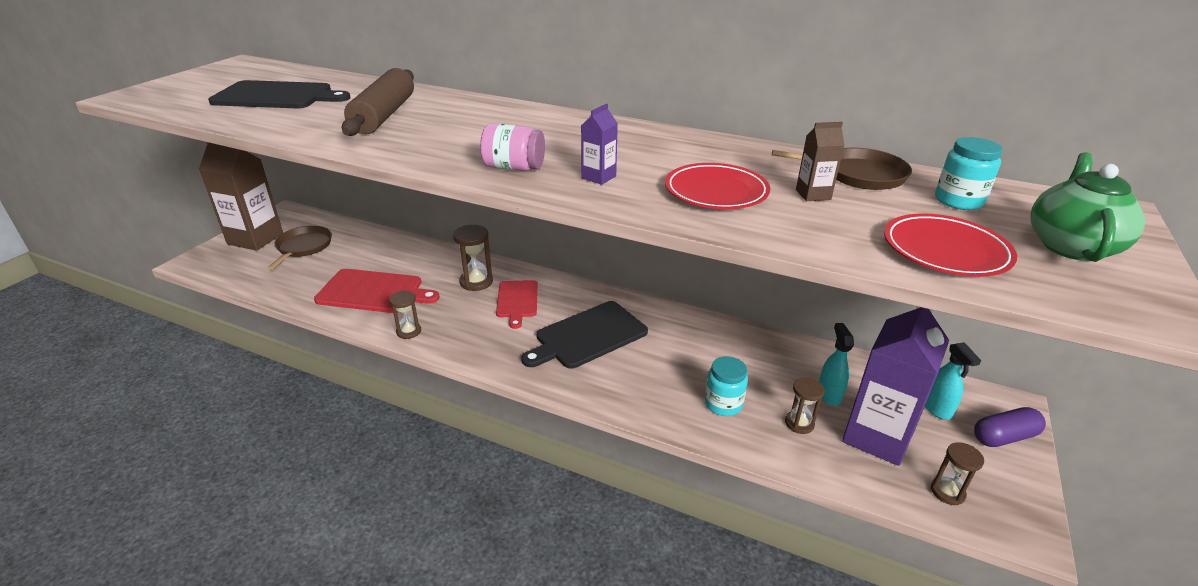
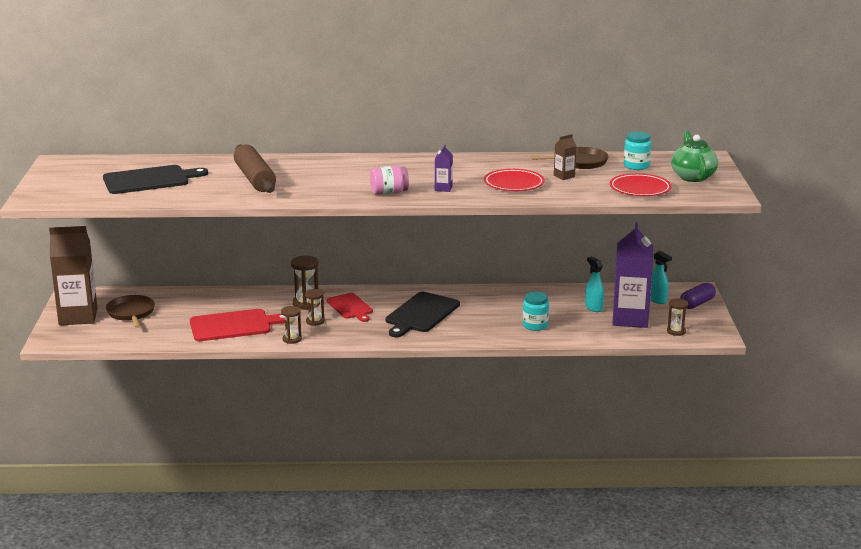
camera: 25 degrees left, 10 degrees down
brown hourglass [785,377,824,434] -> brown hourglass moved to [305,289,325,326]

